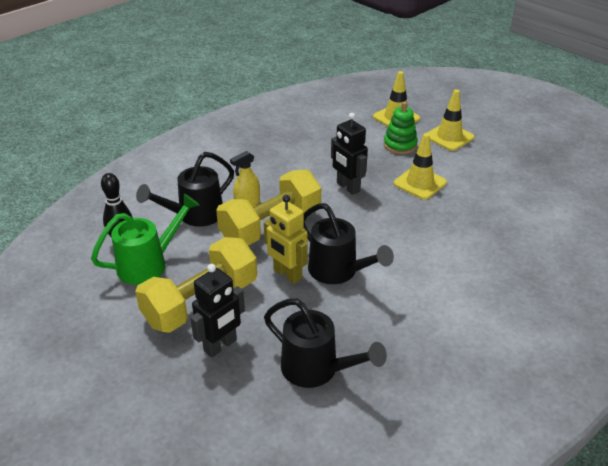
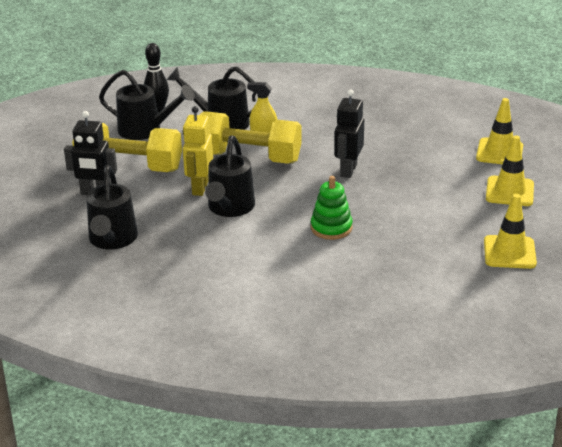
camera: 55 degrees right, 5 degrees down
green watering can [91,193,200,285] -> black watering can [99,70,195,140]
green stacking toy [384,102,418,154] -> green stacking toy moved to [311,176,353,240]
yellow traffic cone [394,133,447,200] -> yellow traffic cone moved to [484,194,537,269]

